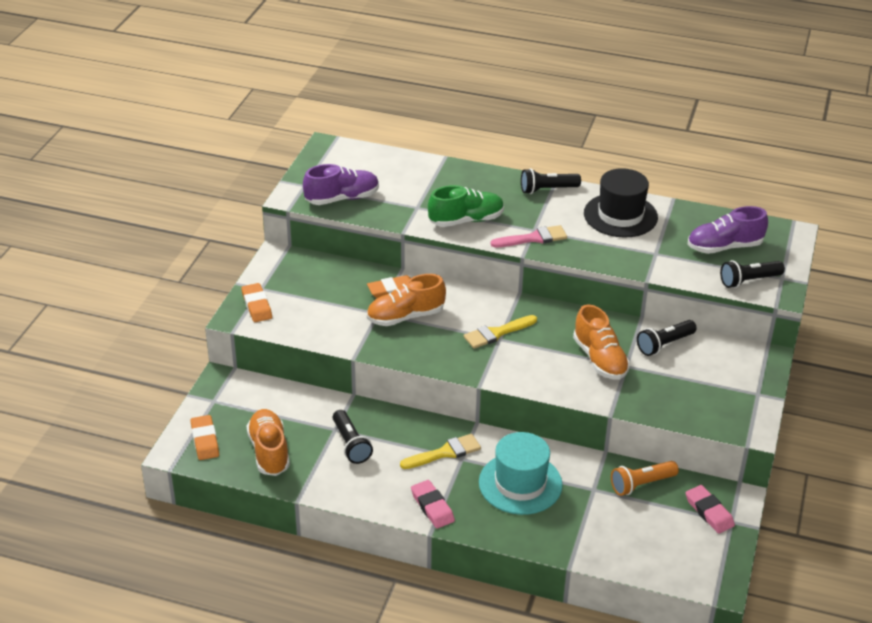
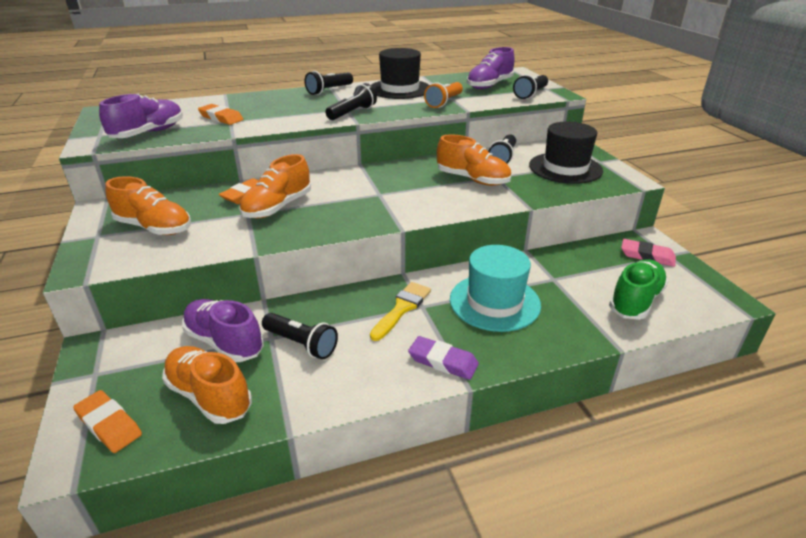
camera: 35 degrees left, 5 degrees down
orange eraser [241,283,272,322] -> orange eraser moved to [198,104,243,125]
pink eraser [411,480,455,528] -> purple eraser [408,336,479,380]
green shoe [428,185,504,227] -> green shoe moved to [609,259,668,320]
yellow brush [464,315,537,349] -> none
pink brush [491,225,567,247] -> black flashlight [325,83,377,120]
orange flashlight [611,461,679,496] -> orange flashlight moved to [424,82,463,108]
none -> orange shoe [105,176,191,235]
none -> purple shoe [182,299,264,362]
none -> black hat [529,122,603,184]

